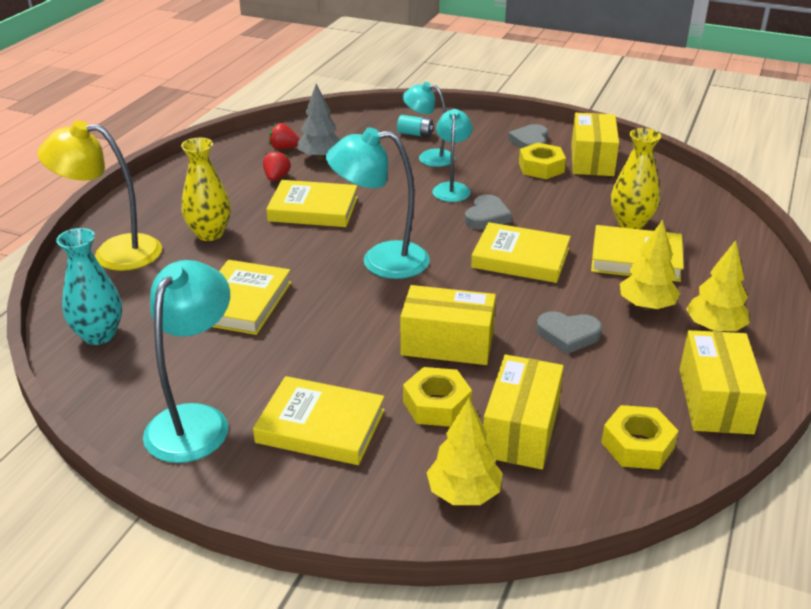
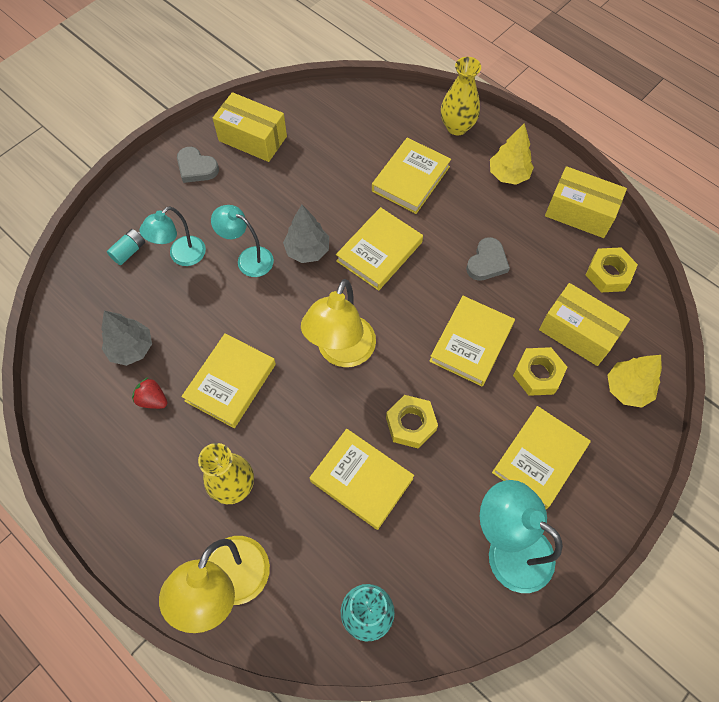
camera: 70 degrees left, 30 degrees up
red strawberry [269,123,300,149] -> none
turquoise lamp [326,127,430,279] -> yellow lamp [301,279,376,367]
yellow box [400,285,496,365] -> yellow book [429,296,515,386]
grey heart [465,194,512,229] -> grey tree [283,205,329,263]
yellow nut [519,143,566,179] -> yellow nut moved to [386,395,438,449]
yellow vase [611,128,661,229] -> yellow vase moved to [441,57,481,135]
yellow tree [620,220,680,310] -> none

